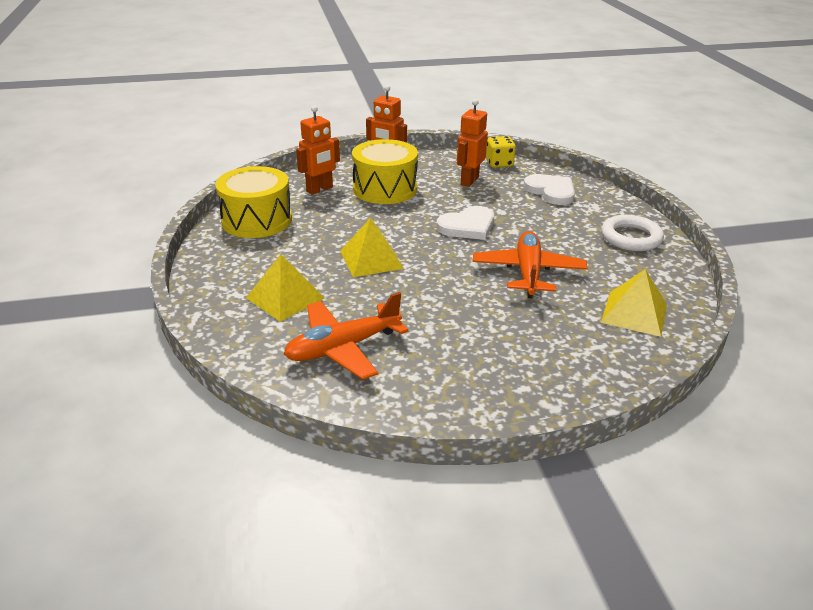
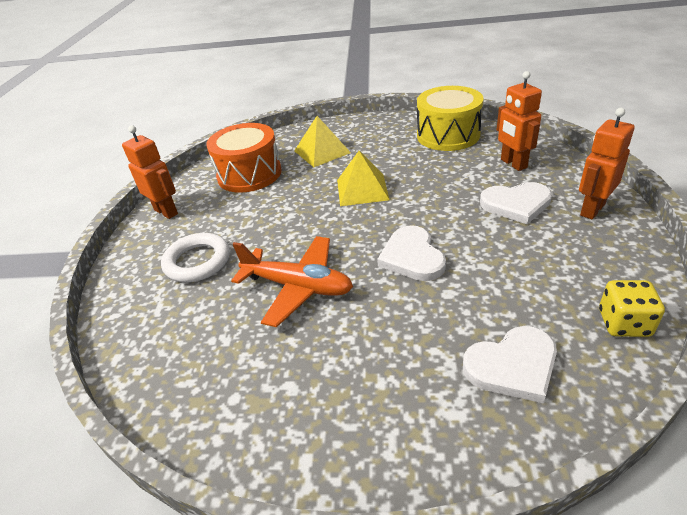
camera: 110 degrees right, 5 degrees up
orange plane [284,292,409,380] -> orange drum [206,123,282,193]
yellow drum [352,139,418,204] -> white heart [480,182,552,224]
orange robot [457,99,488,187] -> orange robot moved to [122,125,178,219]
white ring [601,215,664,251] -> white ring moved to [161,233,230,282]
yellow pyramid [601,269,667,337] -> none

